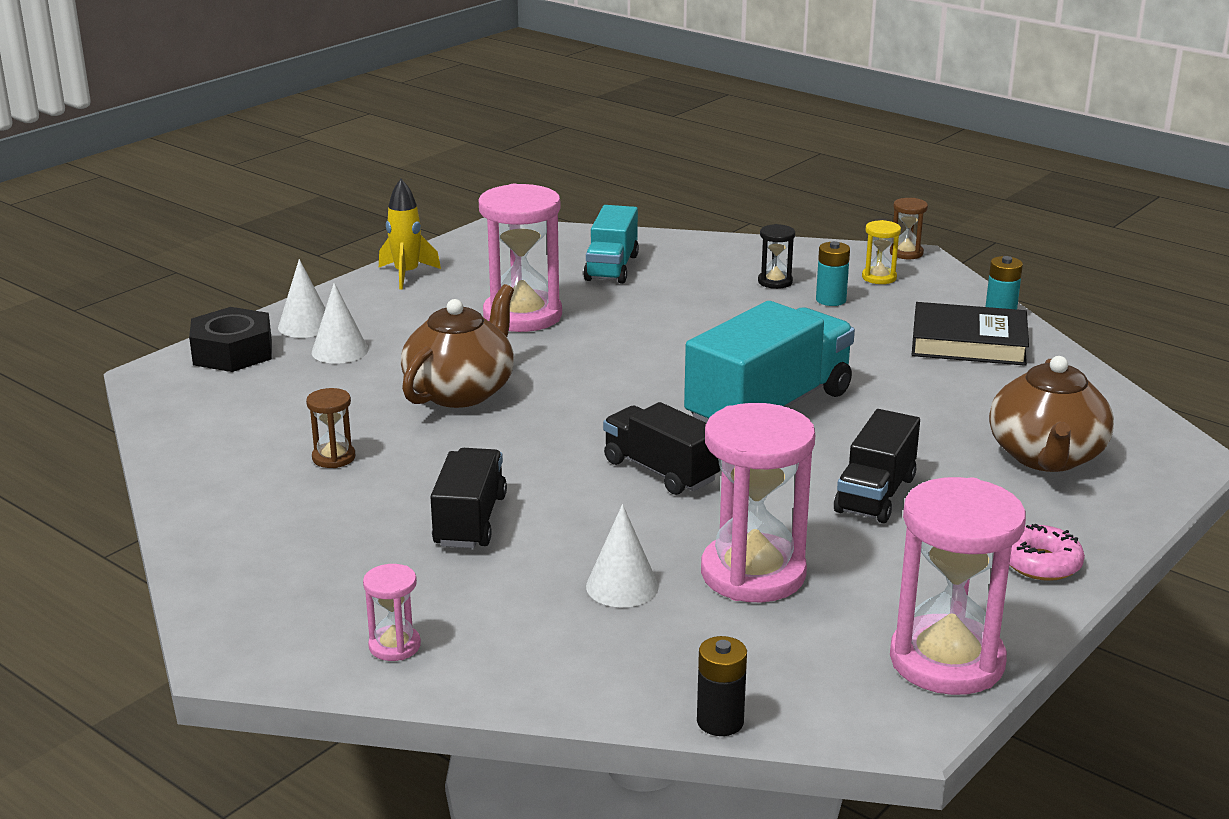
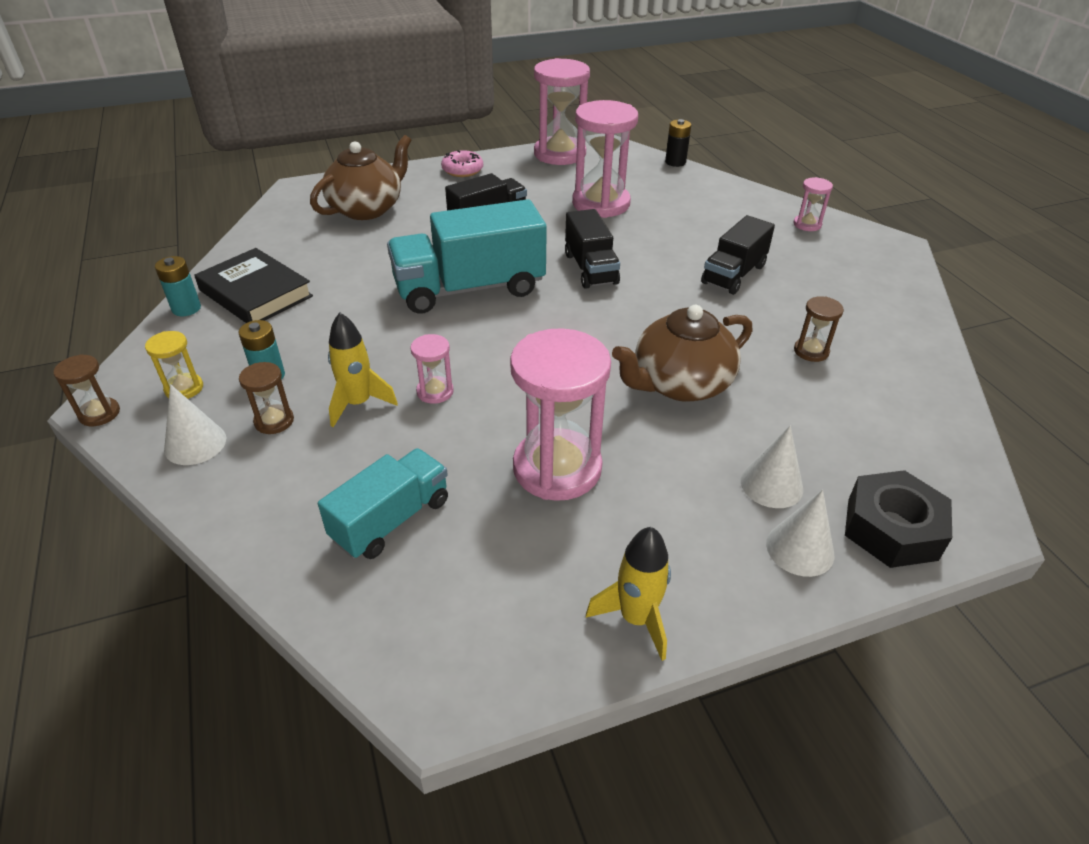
camera: 150 degrees left, 15 degrees up
white cone [586,504,659,607] -> white cone moved to [164,384,226,465]
black hourglass [758,224,795,289] -> brown hourglass [239,362,294,434]
none -> yellow rocket [328,312,398,427]
none -> pink hourglass [410,334,454,404]

